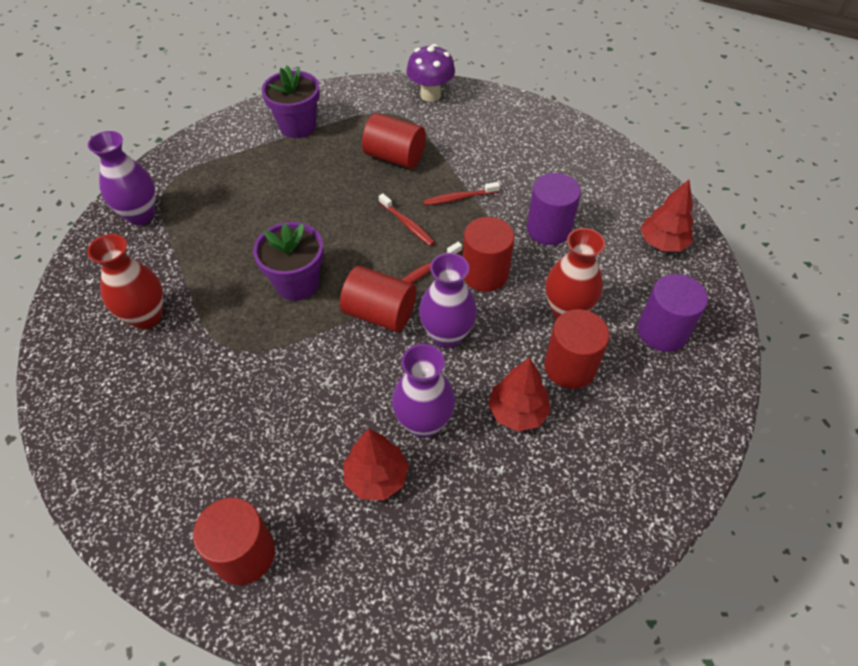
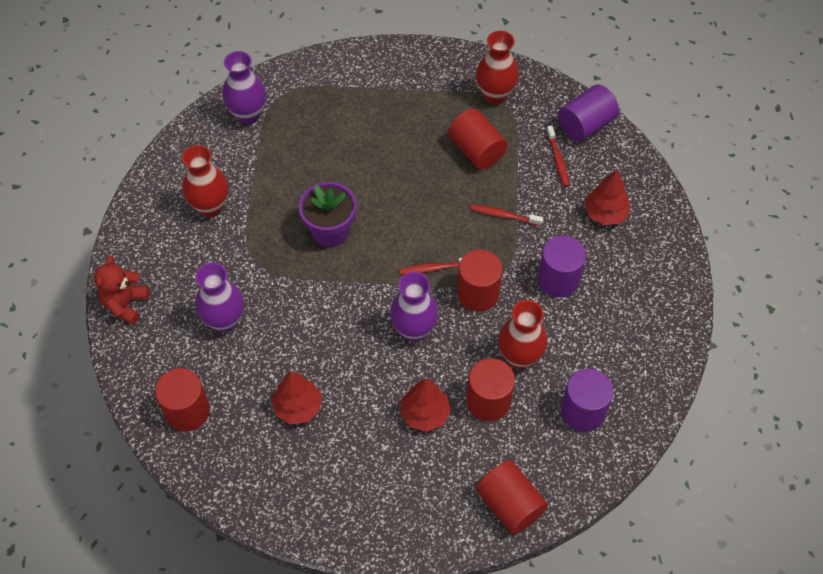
camera: 30 degrees right, 5 degrees up
purple flower pot [262,66,320,138] -> none
red cylinder [340,266,416,332] -> red cylinder moved to [476,460,548,535]
red toothbrush [379,193,435,246] -> red toothbrush moved to [546,125,570,187]
purple vase [392,344,455,438] -> purple vase moved to [195,263,244,333]
purple mushroom [407,44,455,102] -> none
red tree [640,180,694,252] -> red tree moved to [584,170,630,225]
none -> red teddy bear [94,256,149,325]
none -> red vase [476,31,519,104]
none -> purple cylinder [558,85,619,142]

